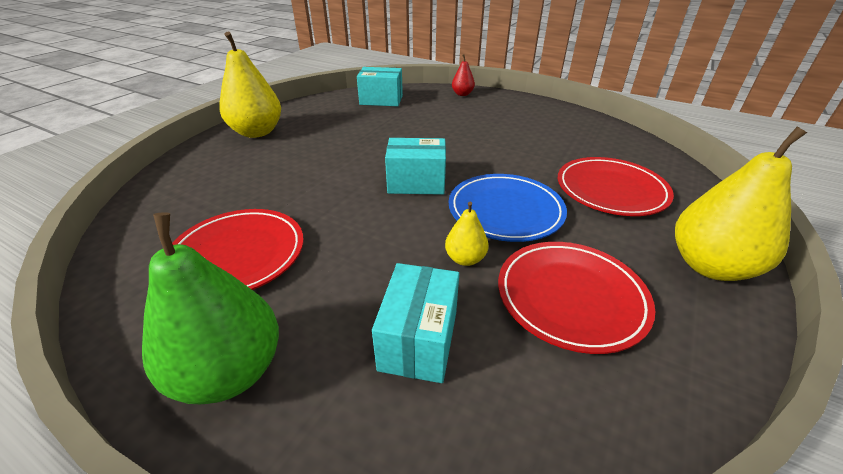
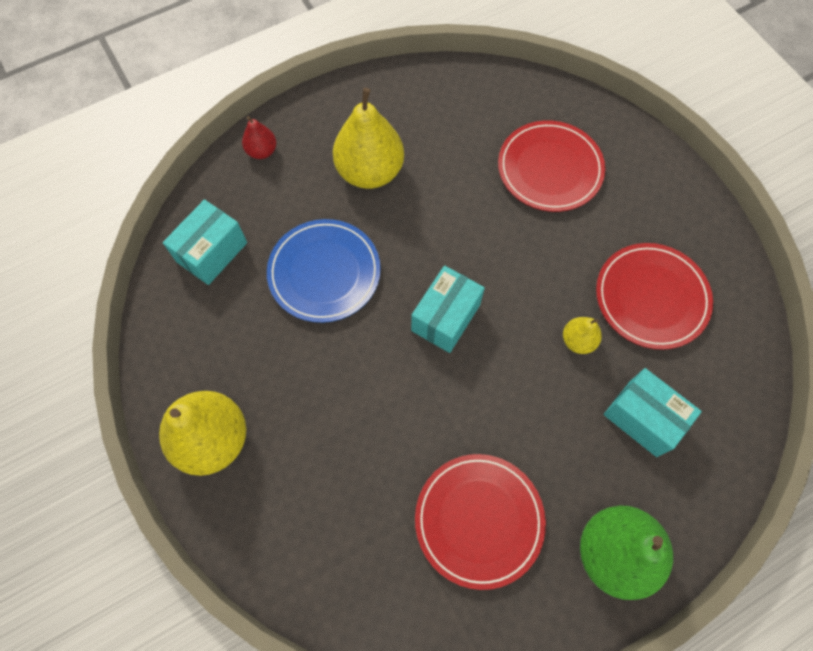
camera: 60 degrees left, 30 degrees up
blue plate [449,174,567,242] -> blue plate moved to [267,219,381,323]
yellow pear [675,127,808,281] -> yellow pear moved to [333,88,404,189]

